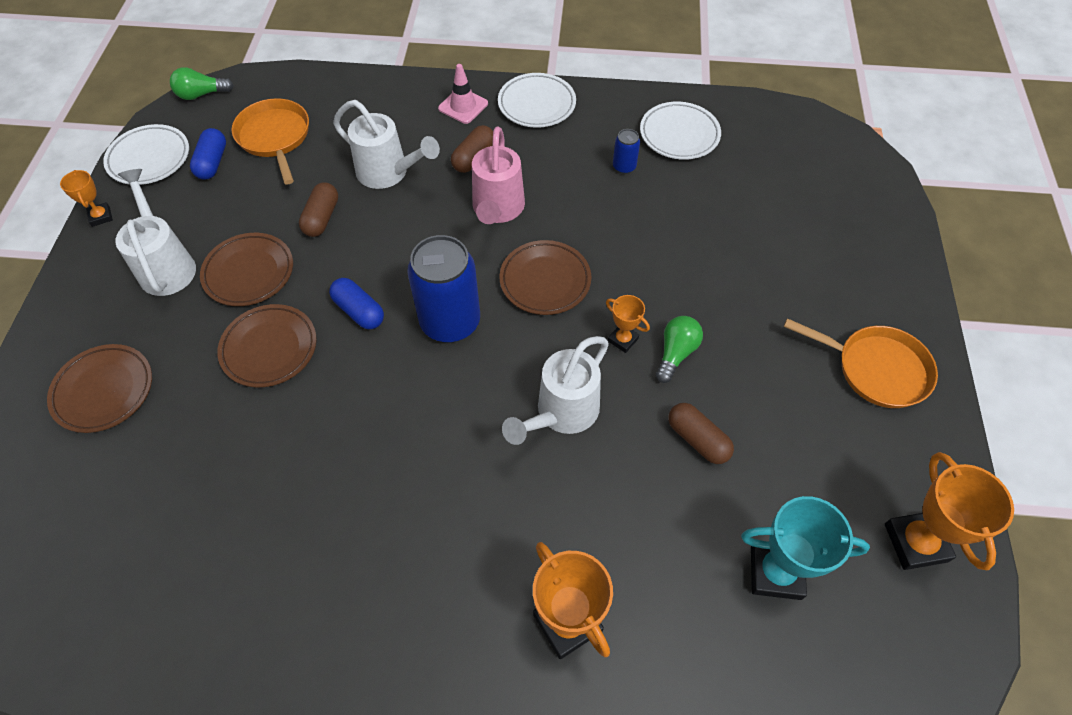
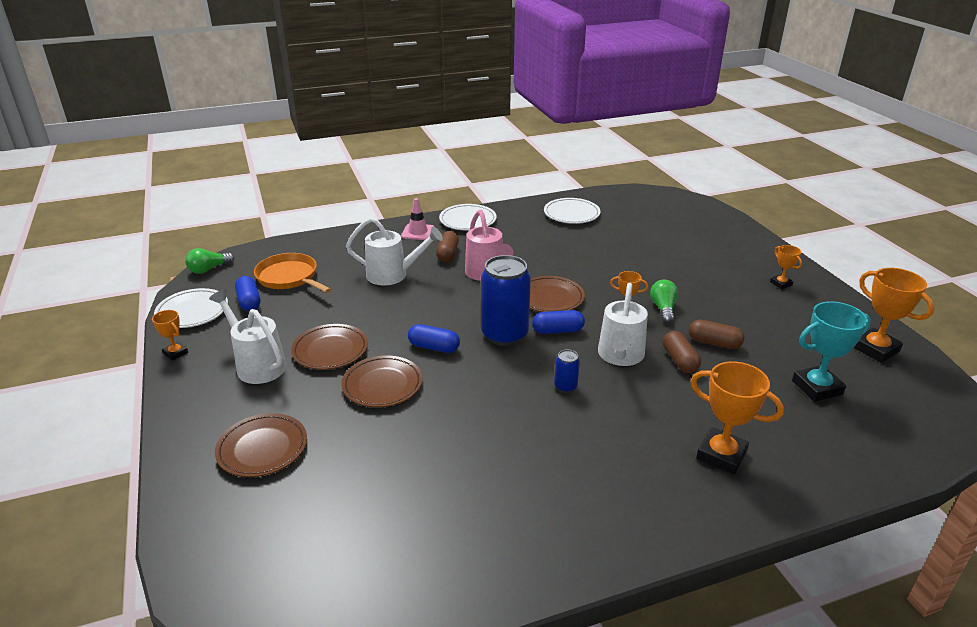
camera: 25 degrees left, 25 degrees down
brown capsule [299,183,338,237] -> brown capsule moved to [663,331,701,373]
blue can [613,129,640,174] -> blue can moved to [554,349,580,393]
orange pan [784,318,938,408] -> orange trophy [770,245,802,289]
none -> blue capsule [532,310,585,334]

